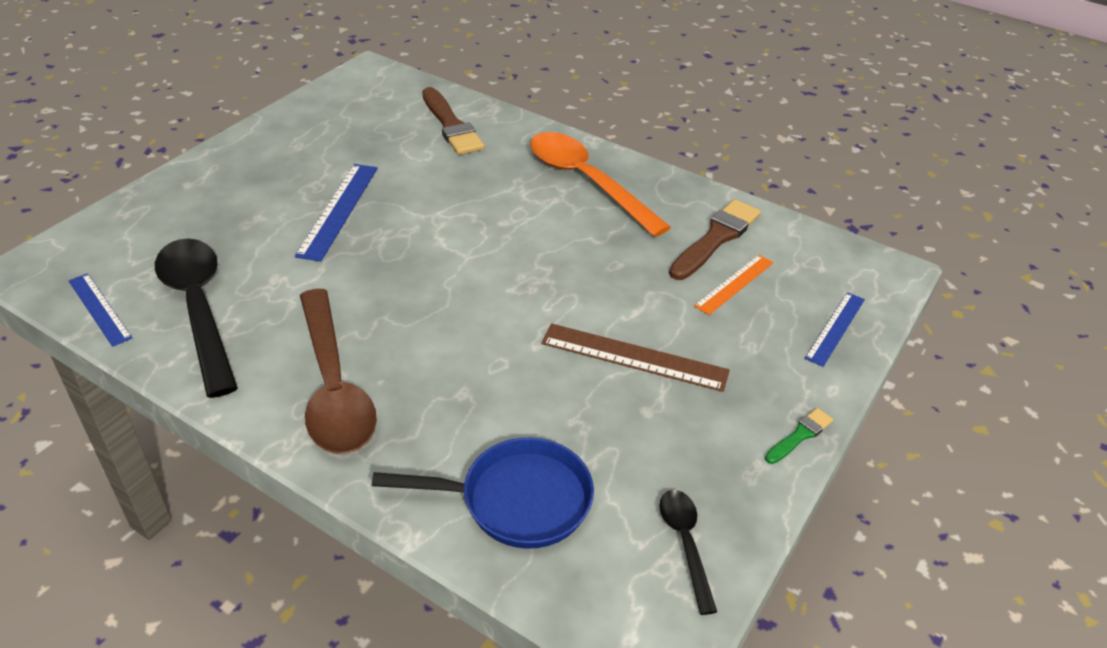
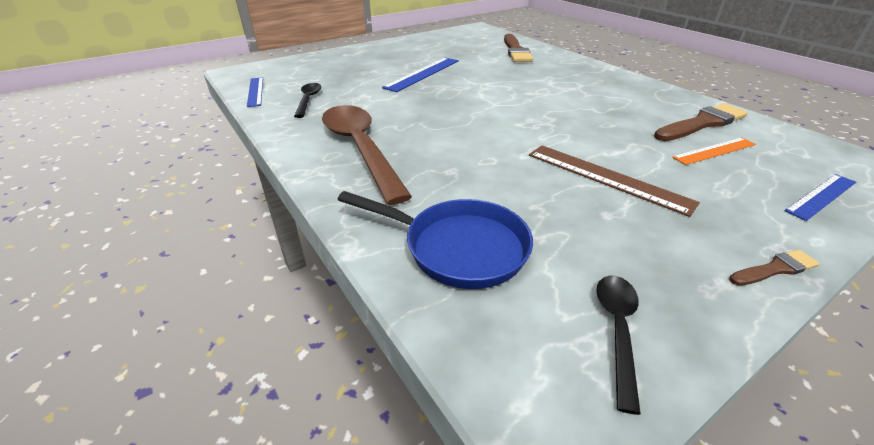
camera: 25 degrees right, 5 degrees down
black spoon [155,238,238,398] -> black spoon [294,83,321,118], size x0.50
brown spoon [300,289,377,454] -> brown spoon turned 150 degrees clockwise [322,105,412,205]
orange spoon [530,132,671,237] -> none
green brush [765,408,833,464] -> brown brush [729,250,819,286]

